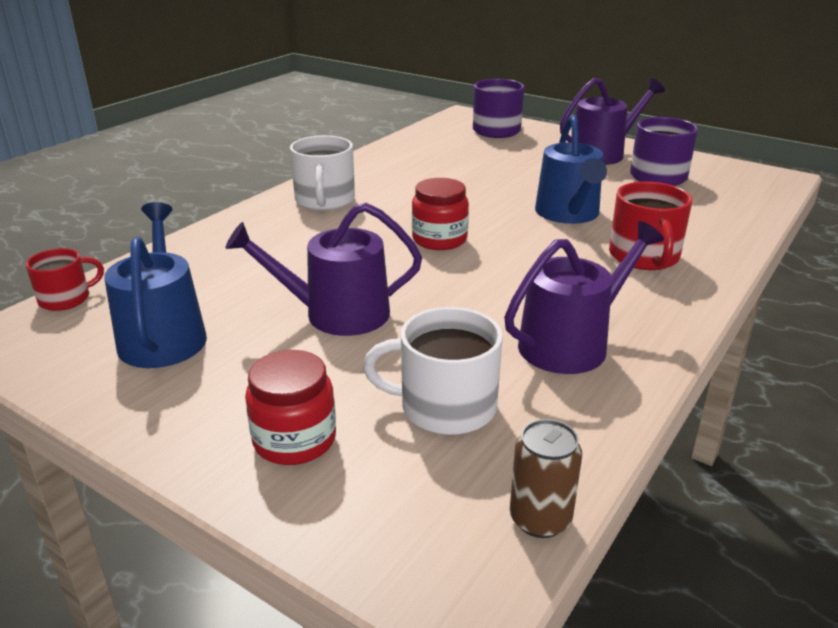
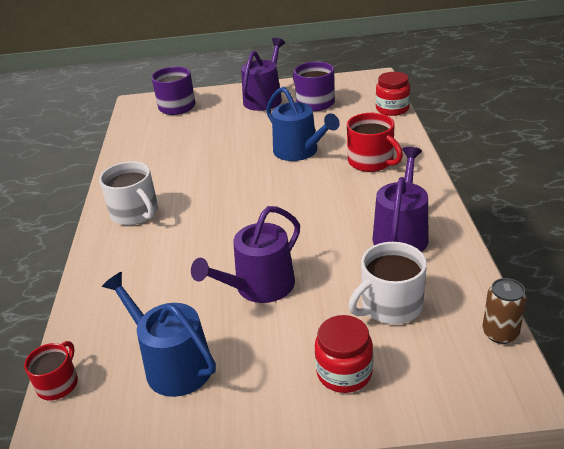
camera: 35 degrees left, 5 degrees up
red jar [412,178,469,250] -> red jar moved to [376,72,410,116]

